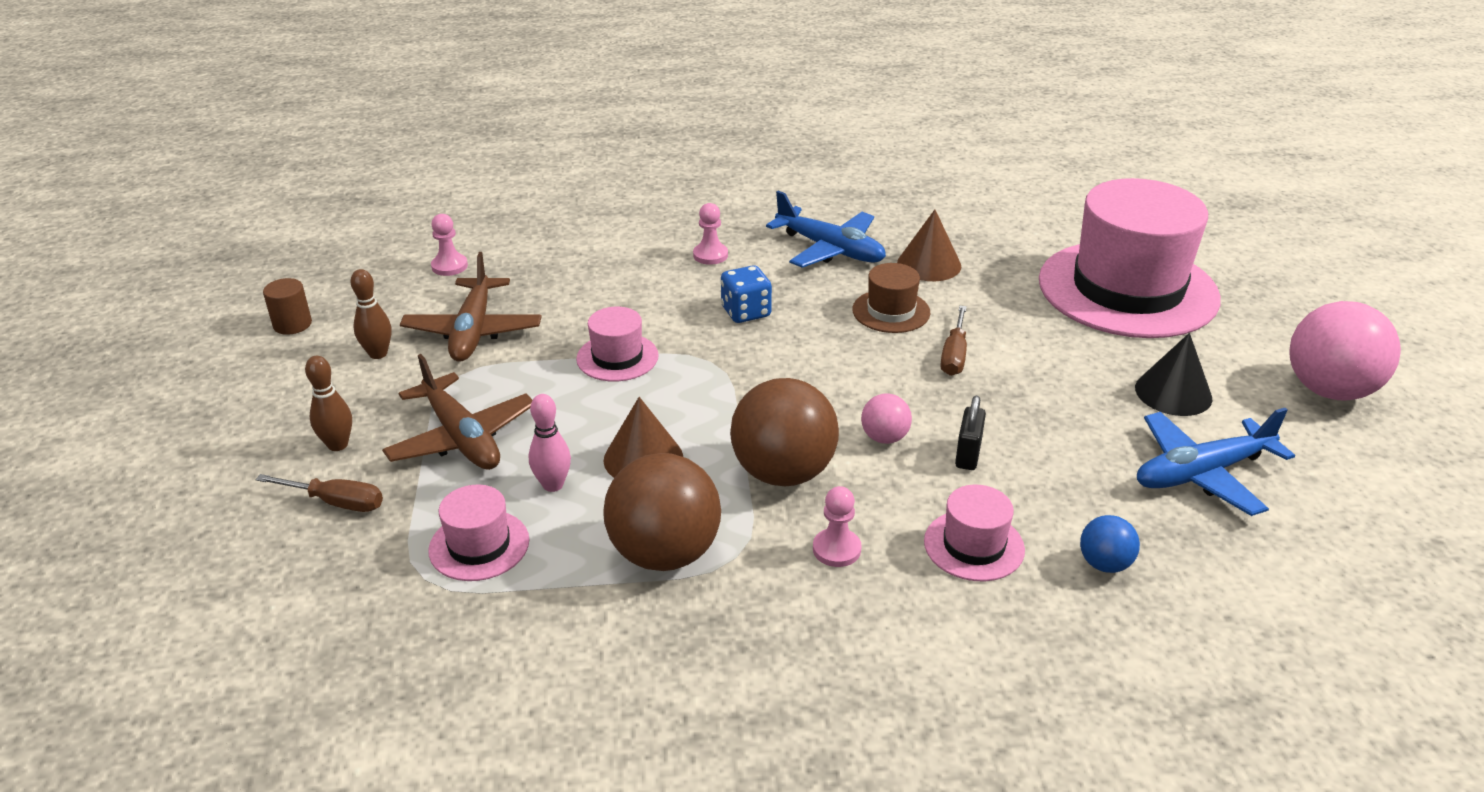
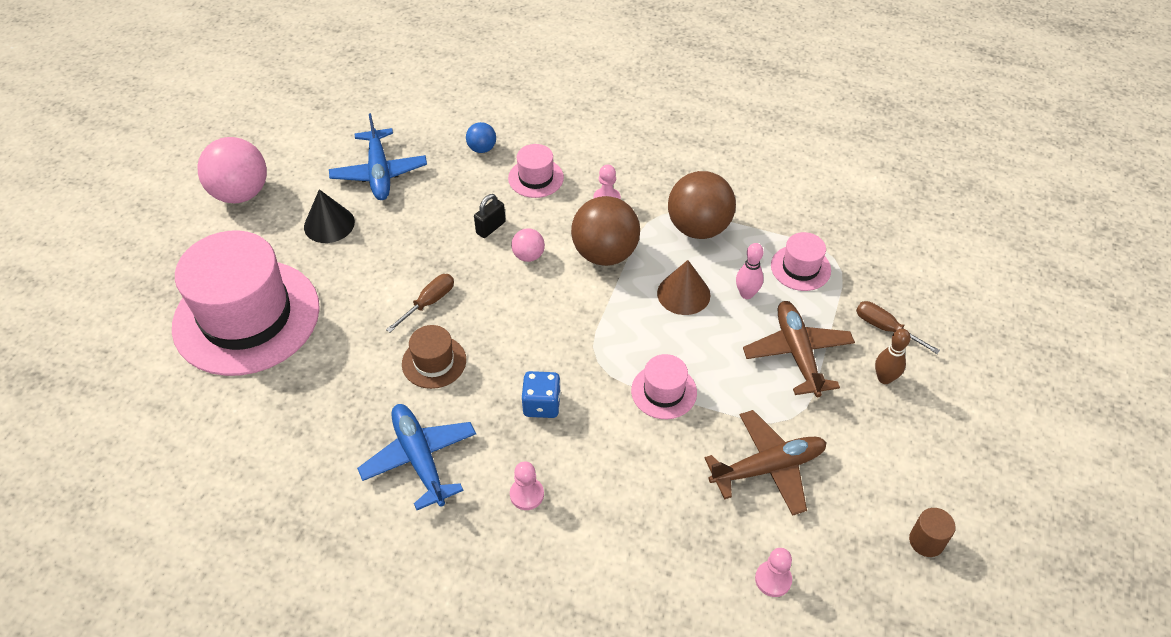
camera: 155 degrees left, 15 degrees up
brown bowling pin [351,269,392,359] -> none
brown plane [400,252,542,362] -> brown plane turned 45 degrees clockwise [705,410,827,516]
brown cone [897,210,961,281] -> none
blue plane [1137,408,1295,516] -> blue plane turned 75 degrees clockwise [329,113,427,200]

